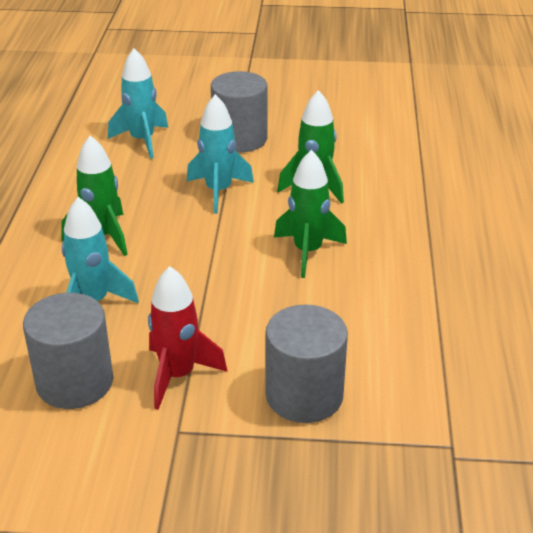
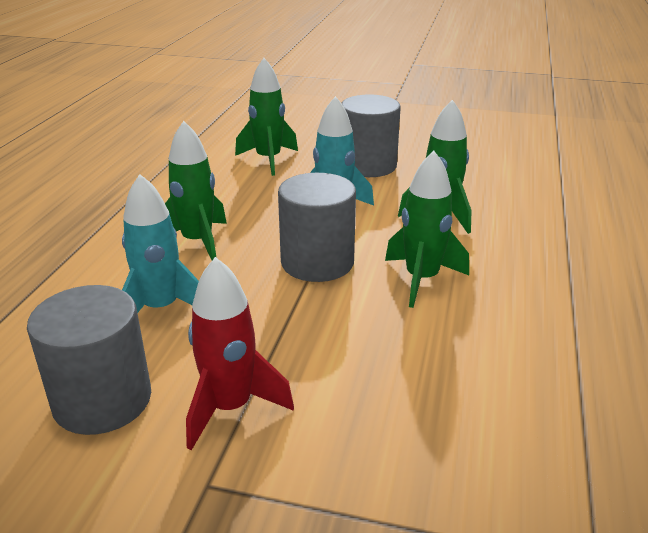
camera: 10 degrees right, 5 degrees down
turquoise rocket [108,48,168,159] -> green rocket [235,58,298,176]
grey cylinder [265,305,348,423] -> grey cylinder moved to [278,173,356,282]

